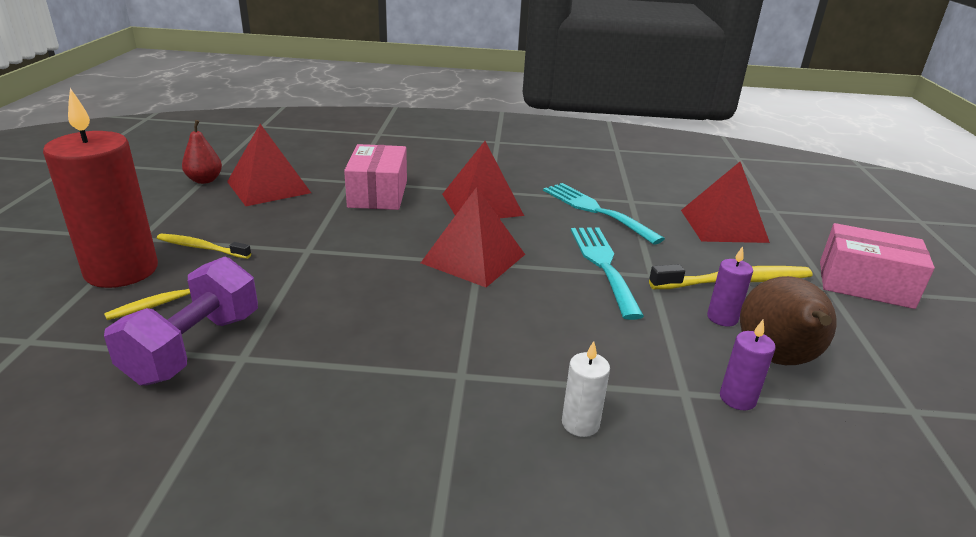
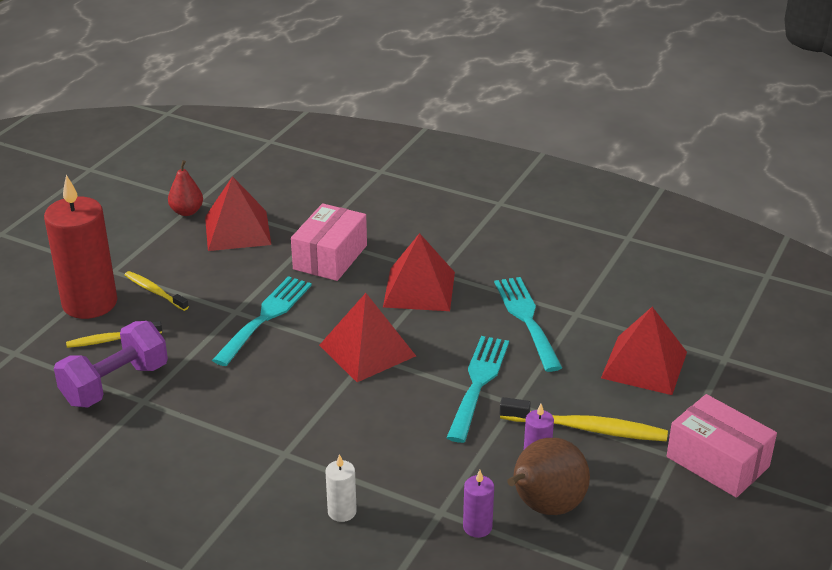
camera: 25 degrees right, 5 degrees up
none -> turquoise fork [212,276,312,366]

